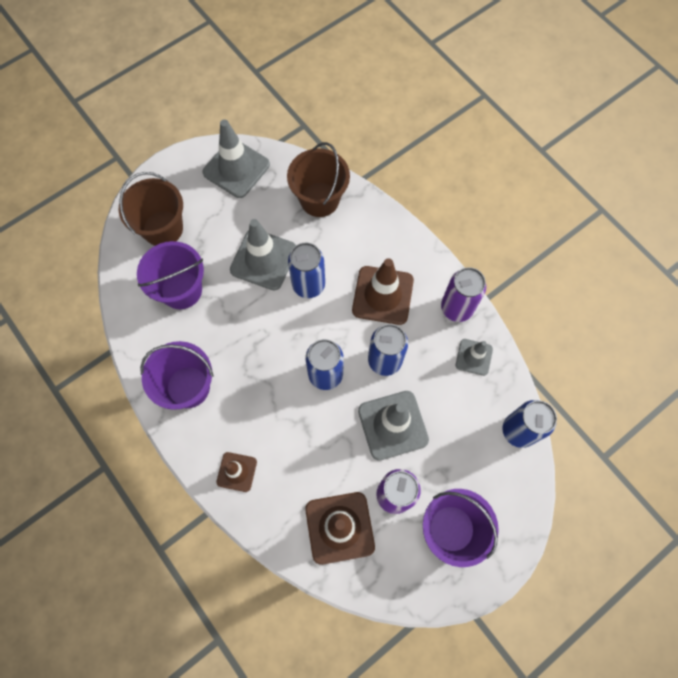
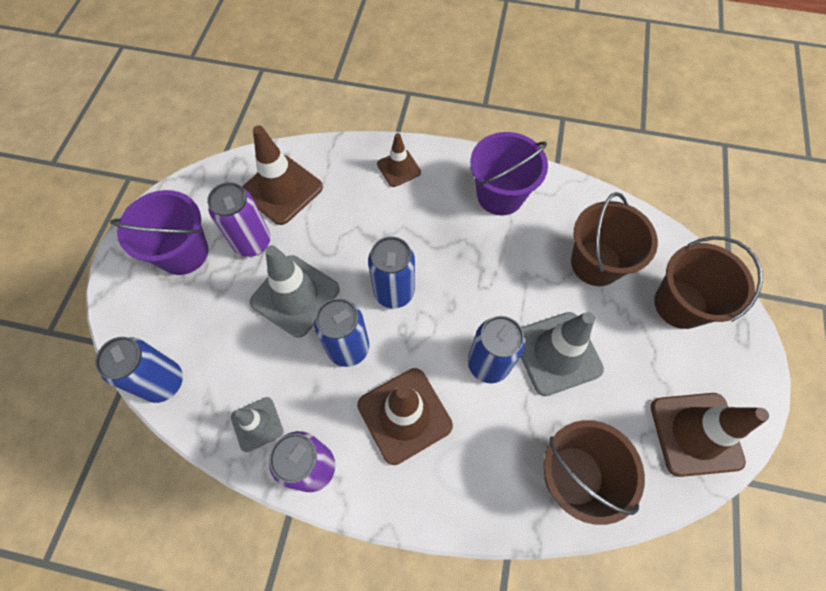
camera: 140 degrees right, 5 degrees down
purple bucket [137,241,204,309] -> brown bucket [571,192,658,286]
grey traffic cone [202,119,270,198] -> brown traffic cone [651,393,769,477]

